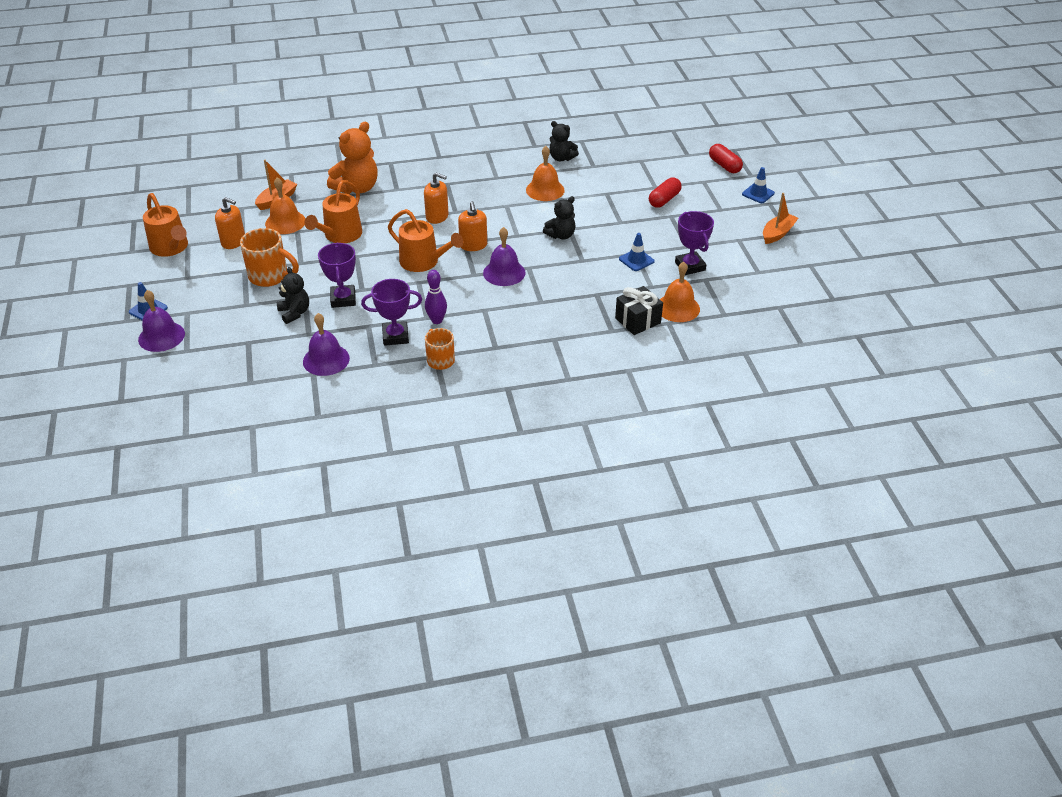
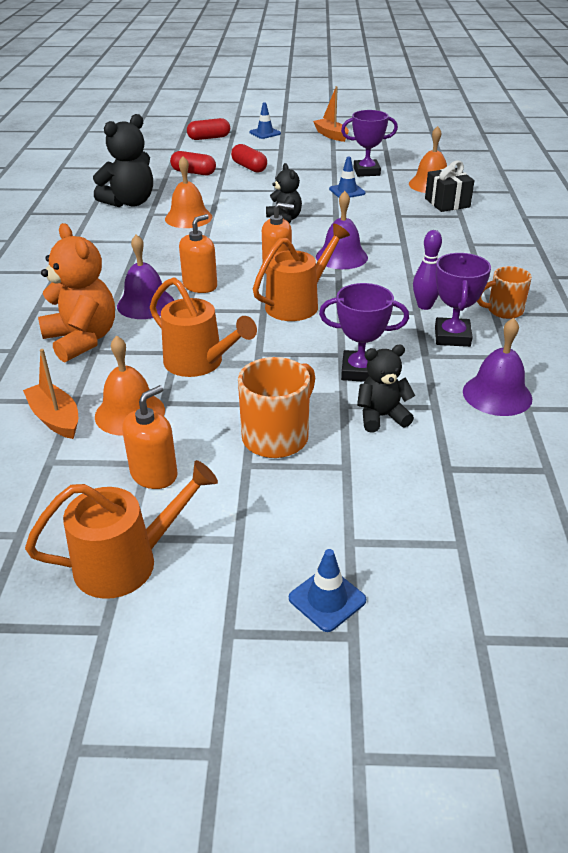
camera: 75 degrees left, 5 degrees down
purple bell [138,290,185,352] -> purple bell moved to [117,234,174,319]
black teddy bear [549,121,579,161] -> black teddy bear [93,114,153,207], size x1.66
none -> red capsule [170,151,216,175]

